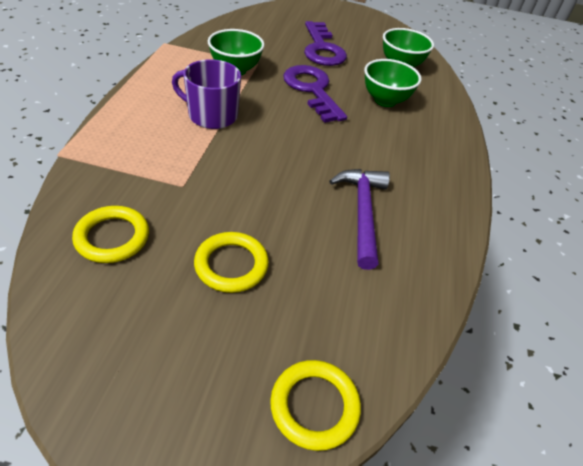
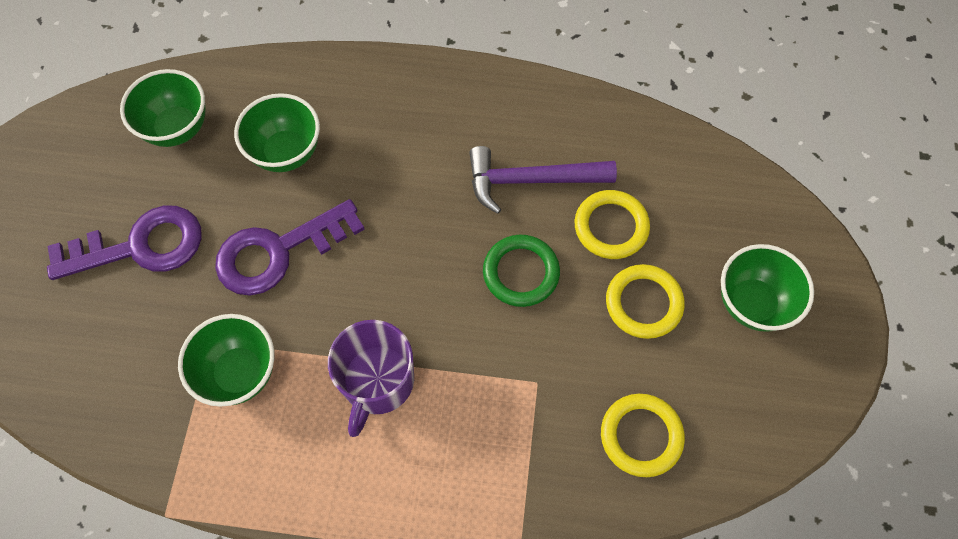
camera: 90 degrees left, 20 degrees up
yellow ring [270,360,361,451] -> yellow ring moved to [574,190,650,259]
none -> green ring [483,235,560,307]
none -> green bowl [721,244,814,332]

